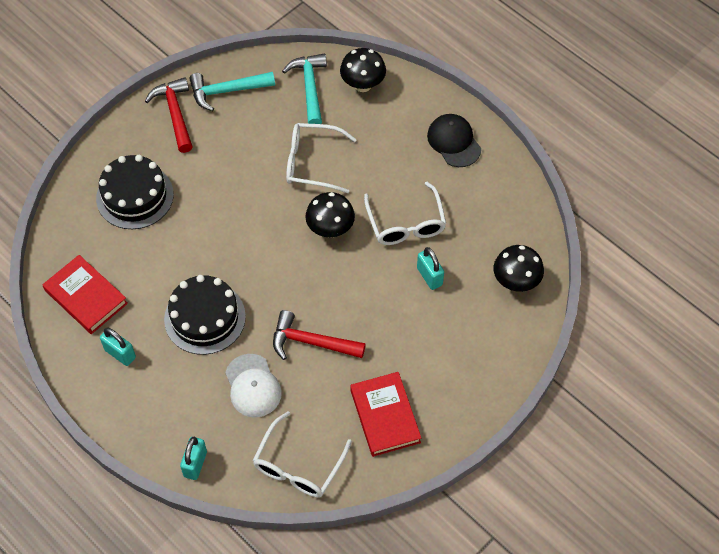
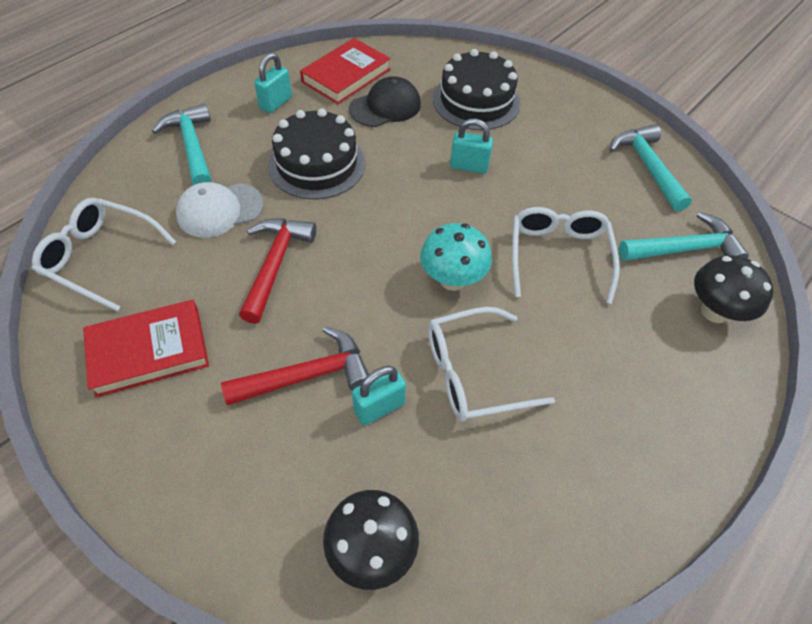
camera: 85 degrees right, 5 degrees down
red hammer [145,77,193,153] -> red hammer moved to [221,326,369,406]
turquoise padlock [180,436,207,480] -> turquoise padlock moved to [450,119,493,174]
black mushroom [305,192,355,238] -> turquoise mushroom [420,223,492,291]
black cap [427,114,481,167] -> black cap moved to [349,76,421,127]
none -> turquoise hammer [152,104,212,185]

